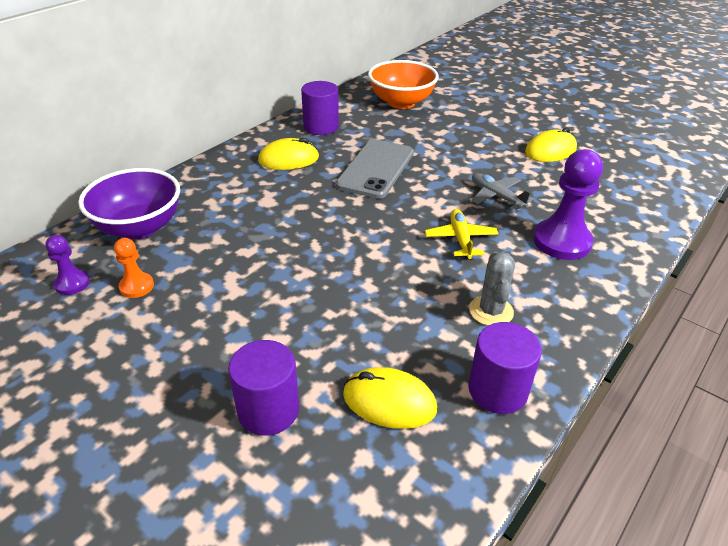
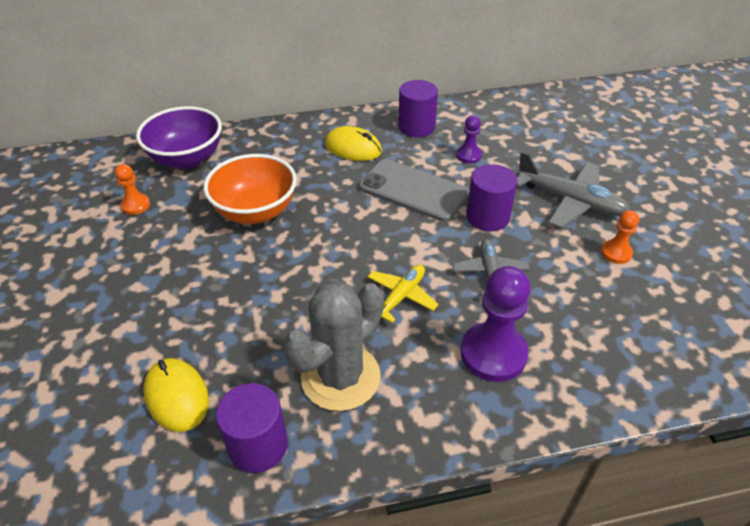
camera: 40 degrees right, 5 degrees up
purple pawn [45,235,90,295] -> purple pawn moved to [456,115,482,164]
purple cylinder [228,340,299,436] -> purple cylinder moved to [466,164,517,231]
grey phone [336,139,414,199] -> grey phone turned 60 degrees clockwise [359,159,469,222]
orange bowl [368,60,439,109] -> orange bowl moved to [203,154,297,224]
grey cactus [469,251,515,326] -> grey cactus [283,281,384,411], size x1.71
yellow mouse [525,128,577,162] -> orange pawn [601,210,639,264]
none -> grey plane [516,151,630,228]

